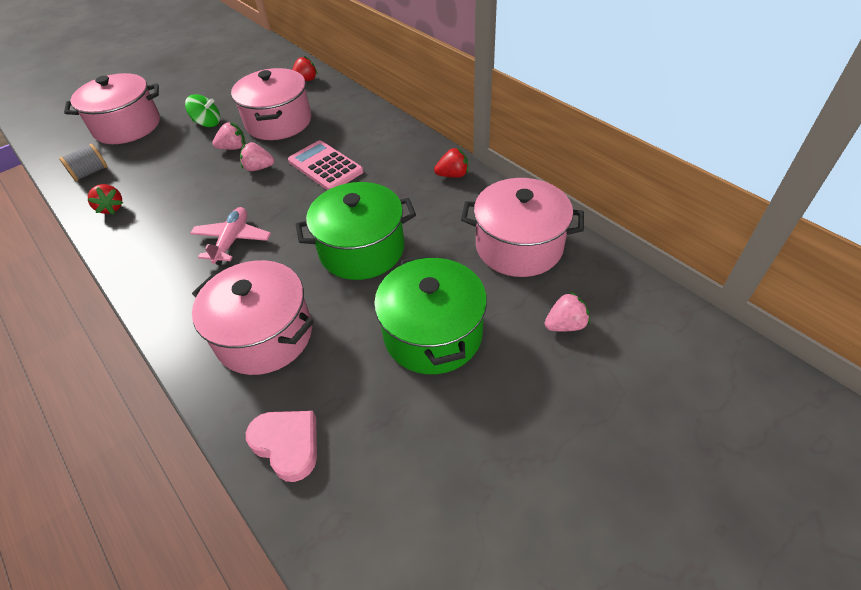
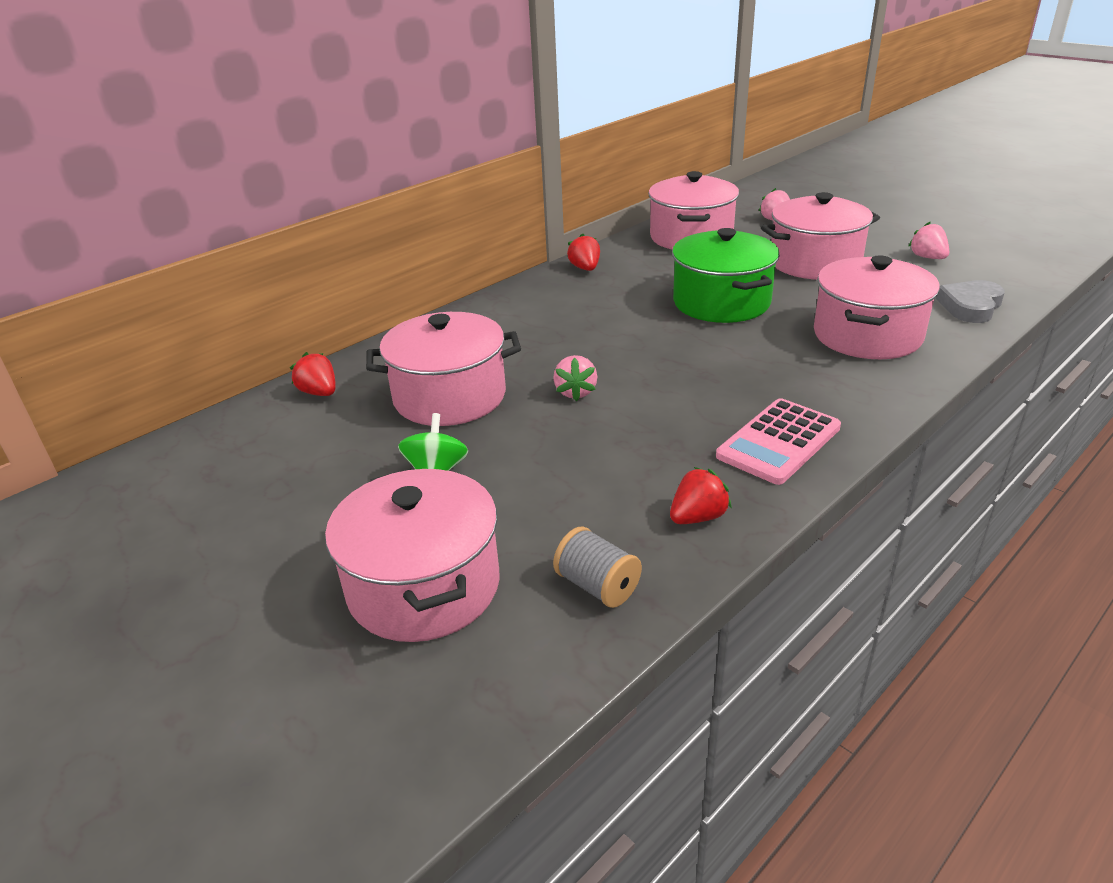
camera: 95 degrees left, 15 degrees down
pink plane [190,207,271,265] -> none
pink strawberry [212,122,245,150] -> pink strawberry moved to [908,222,949,259]
pink heart [246,411,317,482] -> grey heart [936,280,1005,323]
pink calculator [288,140,363,190] -> pink calculator moved to [716,398,841,485]
green pot [374,254,487,374] -> pink pot [761,192,880,280]

